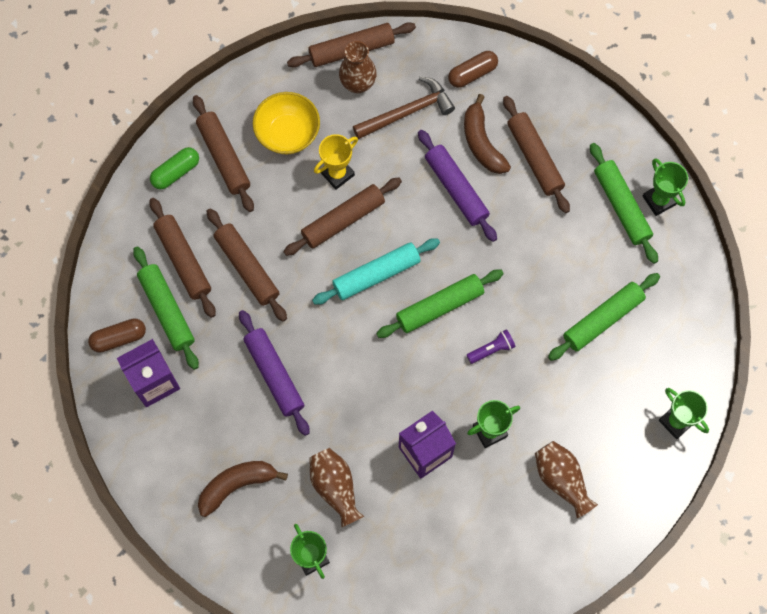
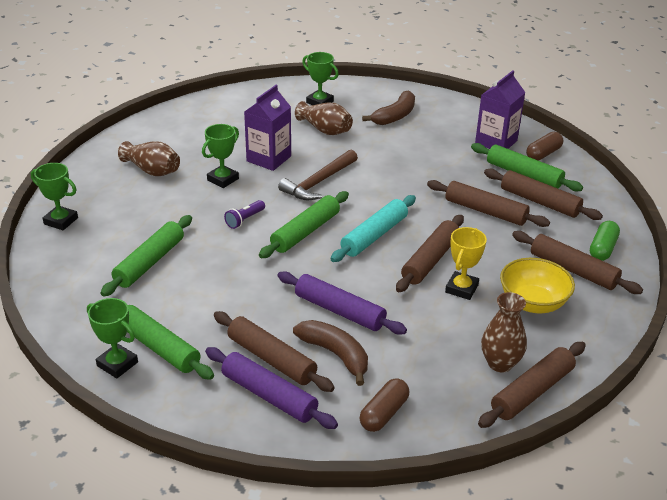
camera: 155 degrees right, 35 degrees down
purple rolling pin [239,310,310,436] -> purple rolling pin moved to [205,347,338,429]
brown hammer [353,76,455,139] -> brown hammer moved to [278,150,358,200]

